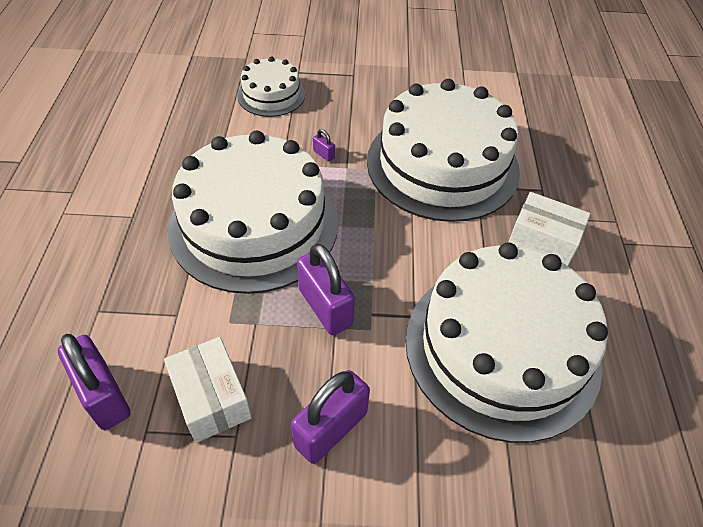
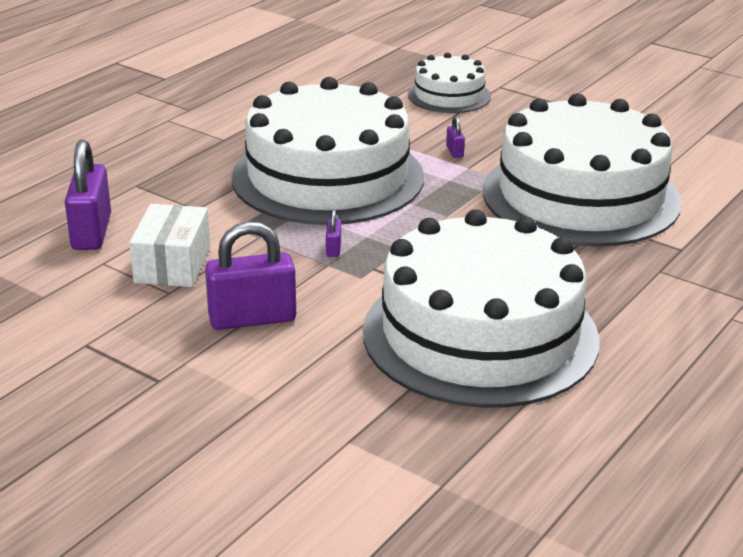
camera: 35 degrees right, 20 degrees down
purple padlock [297,243,355,335] -> purple padlock [326,209,341,257], size x0.43
white box [509,192,590,266] -> none

